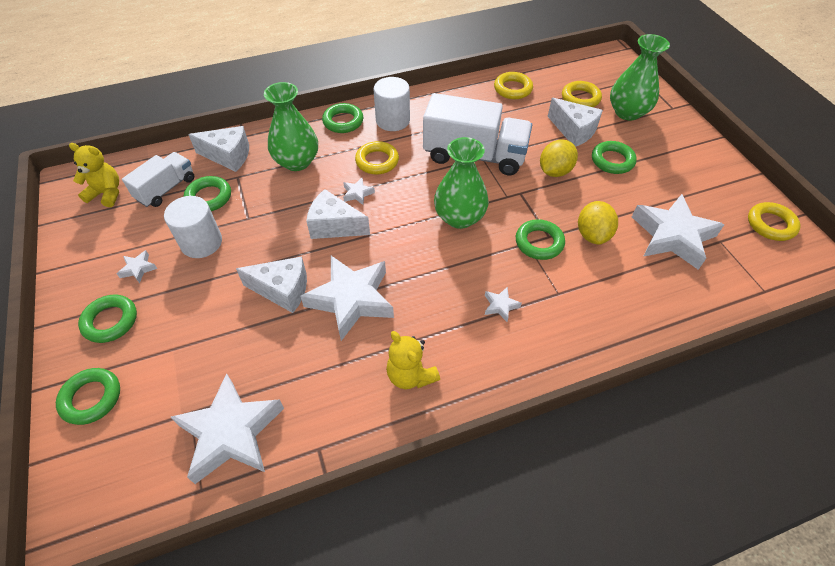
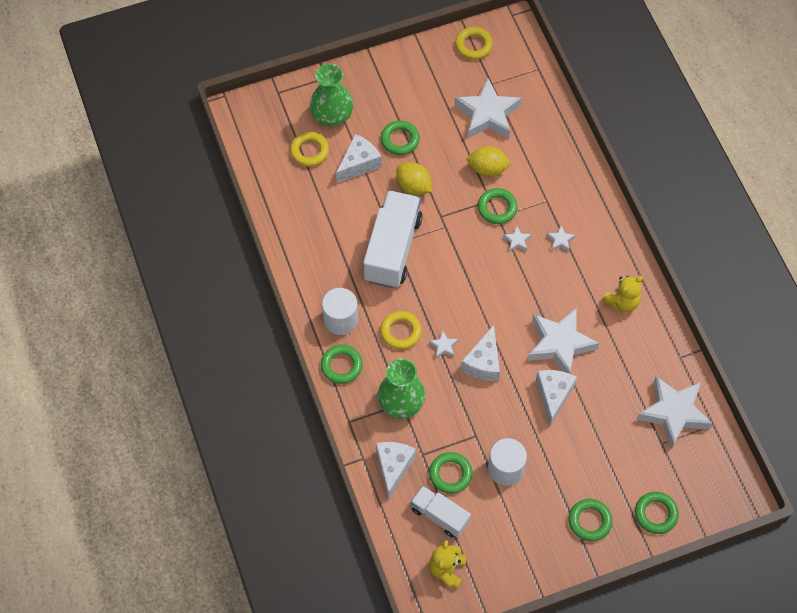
camera: 90 degrees left, 10 degrees up
white star [117,250,157,283] -> white star moved to [503,226,532,252]
green vase [434,137,489,229] -> none
yellow ring [494,72,533,99] -> none

